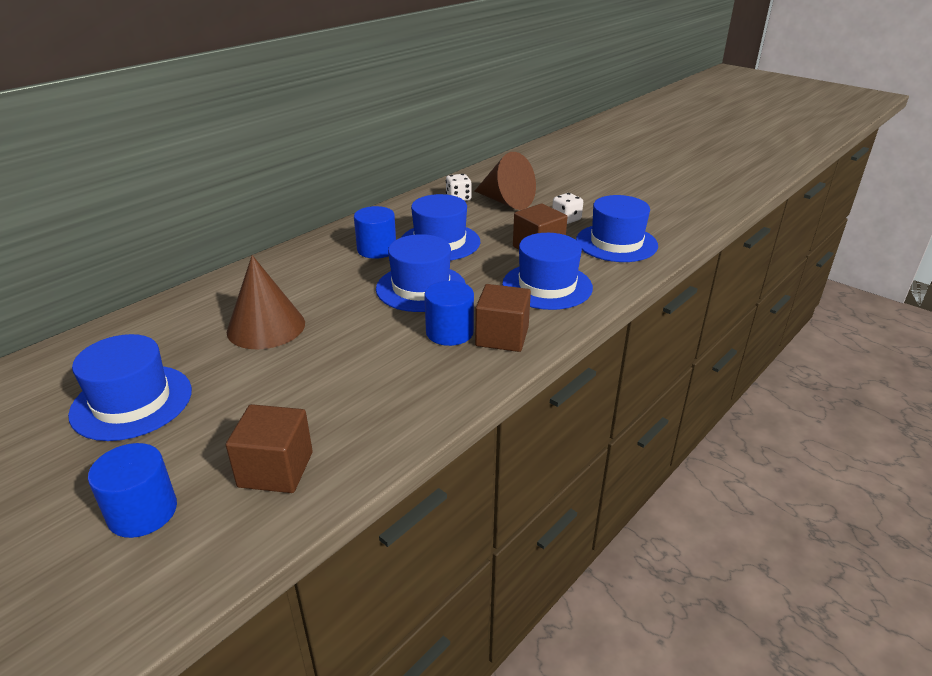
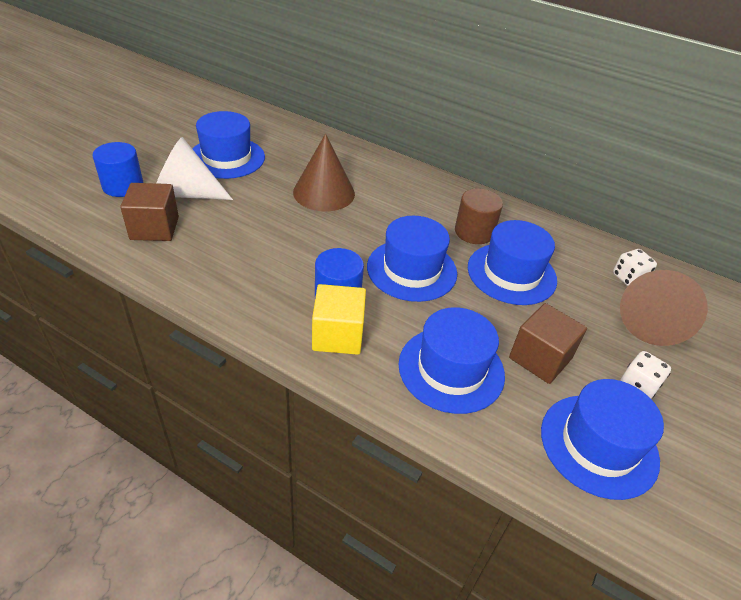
camera: 75 degrees right, 10 degrees up
blue cylinder [354,206,396,259] -> brown cylinder [455,188,503,244]
brown cube [475,284,531,352] -> yellow cube [312,284,366,355]
none -> white cone [156,137,233,200]

